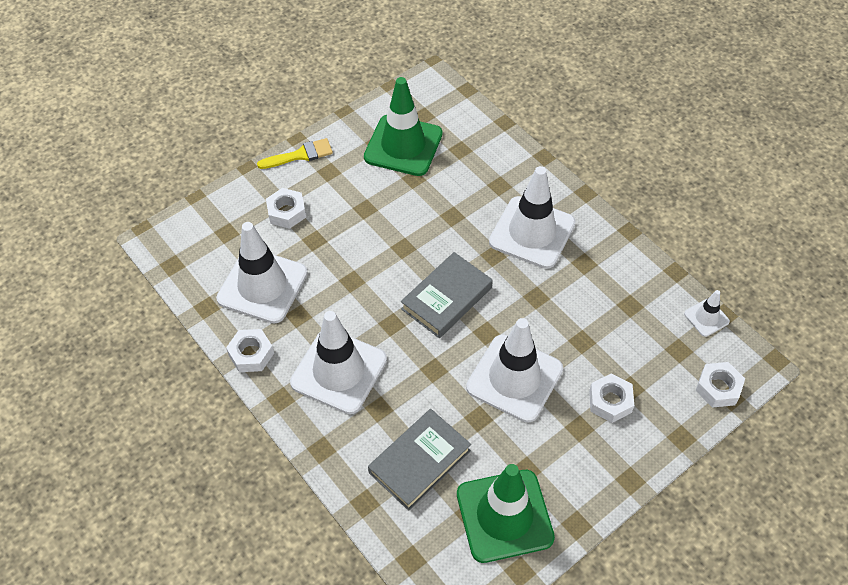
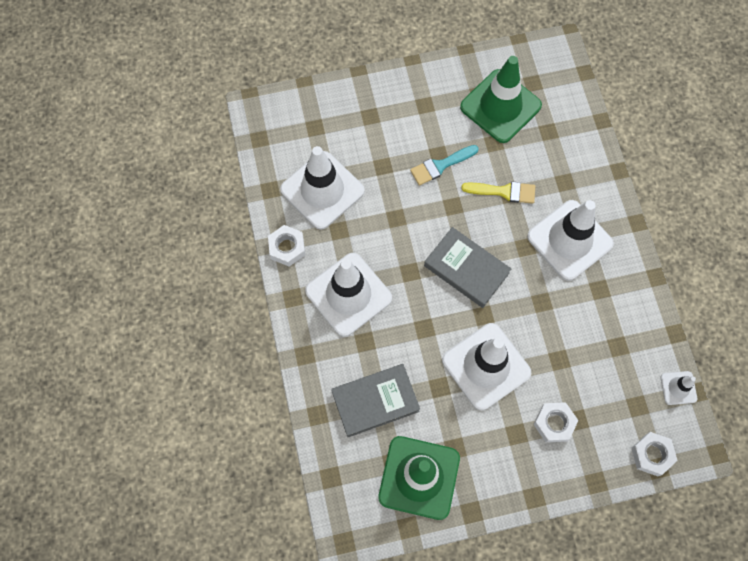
camera: 25 degrees right, 15 degrees up
yellow brush [257,138,333,169] -> yellow brush moved to [461,182,535,204]
white nut [266,188,306,229] -> none
grey book [401,252,493,338] -> grey book turned 60 degrees clockwise [424,227,511,308]
none -> turquoise brush [410,145,479,186]

